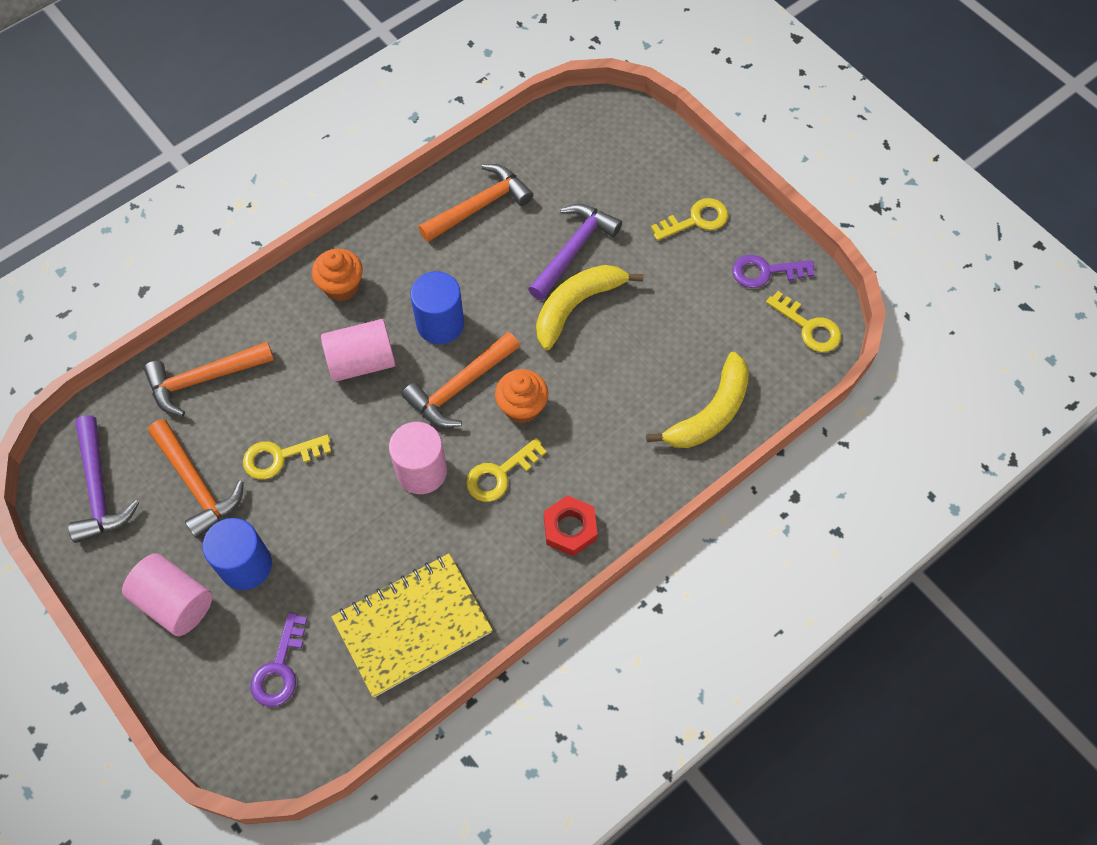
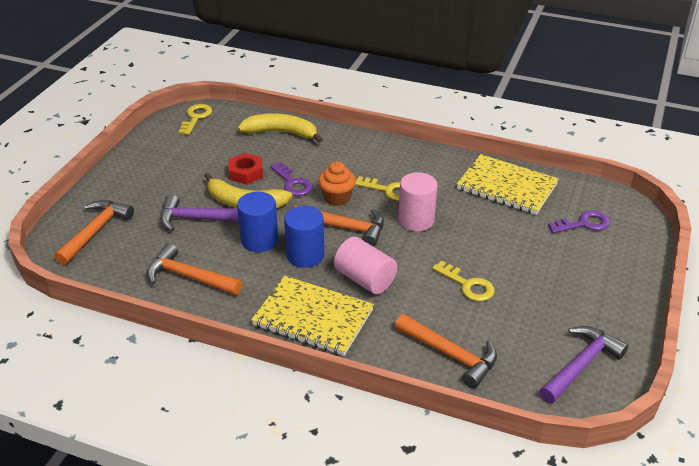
camera: 120 degrees left, 25 degrees down
pink cylinder [122,553,212,636] -> none
orange hammer [148,419,244,538] -> orange hammer moved to [54,200,134,265]
blue cylinder [202,518,272,590] -> blue cylinder moved to [237,192,278,252]
orange cupcake [312,249,363,302] -> yellow notebook [251,276,374,356]
red nut [544,495,597,556] -> red nut moved to [228,153,263,185]
yellow key [651,198,728,241] -> none
purple key [732,255,815,288] -> purple key moved to [270,162,312,196]

